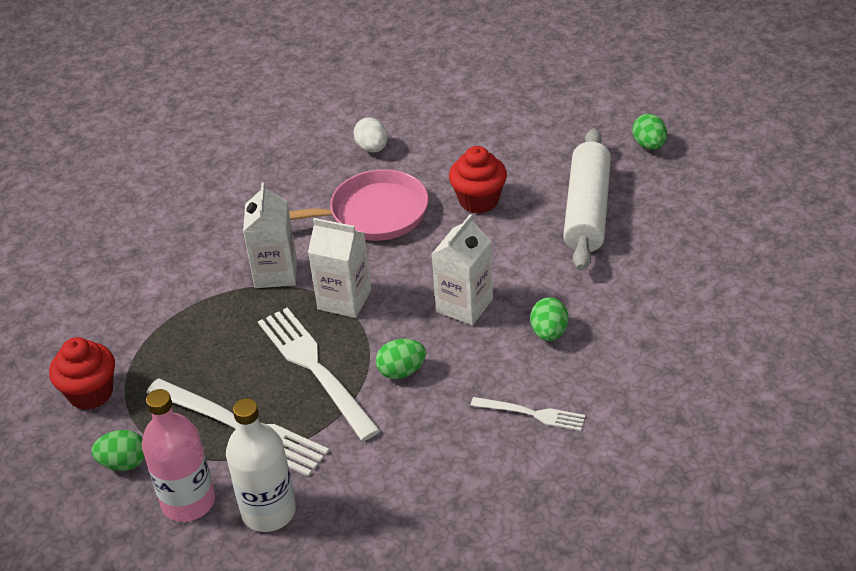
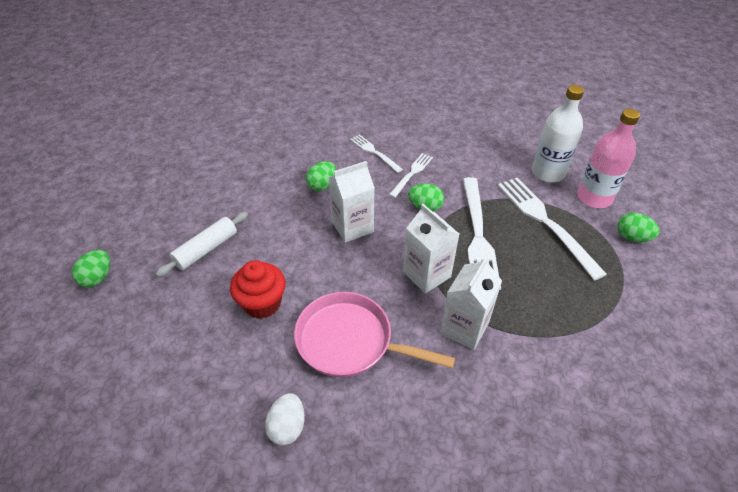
camera: 150 degrees left, 5 degrees up
red cupcake [49,337,115,410] -> none
white rolling pin [563,128,611,271] -> white rolling pin [156,212,248,277], size x0.62
none -> white fork [389,153,433,198]

